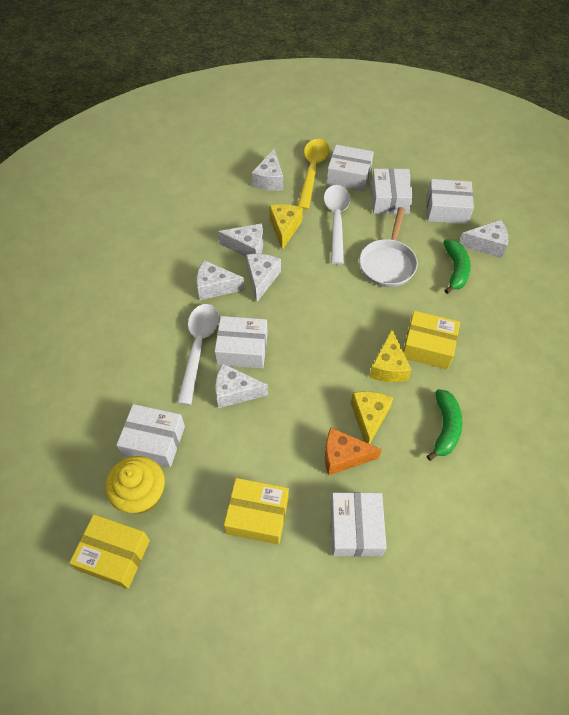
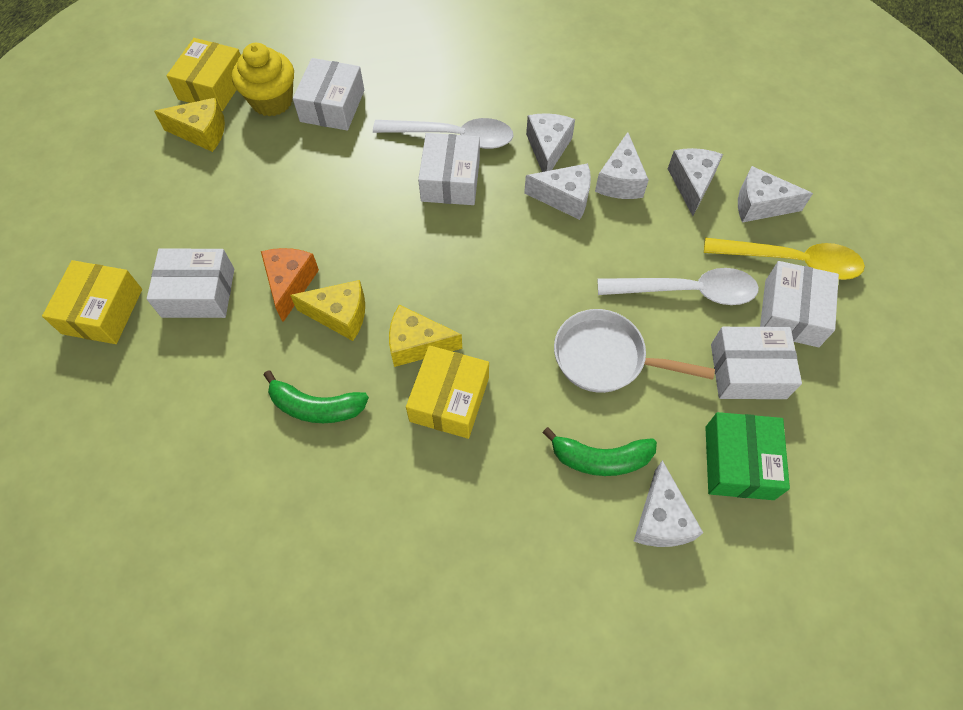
camera: 90 degrees right, 5 degrees up
white cheese [215,364,268,408] -> white cheese moved to [668,148,723,216]
yellow box [224,478,289,545] -> yellow box moved to [42,260,142,344]
yellow cheese [269,204,303,250] -> yellow cheese moved to [154,98,225,152]
white box [427,179,474,224] -> green box [705,412,790,500]

